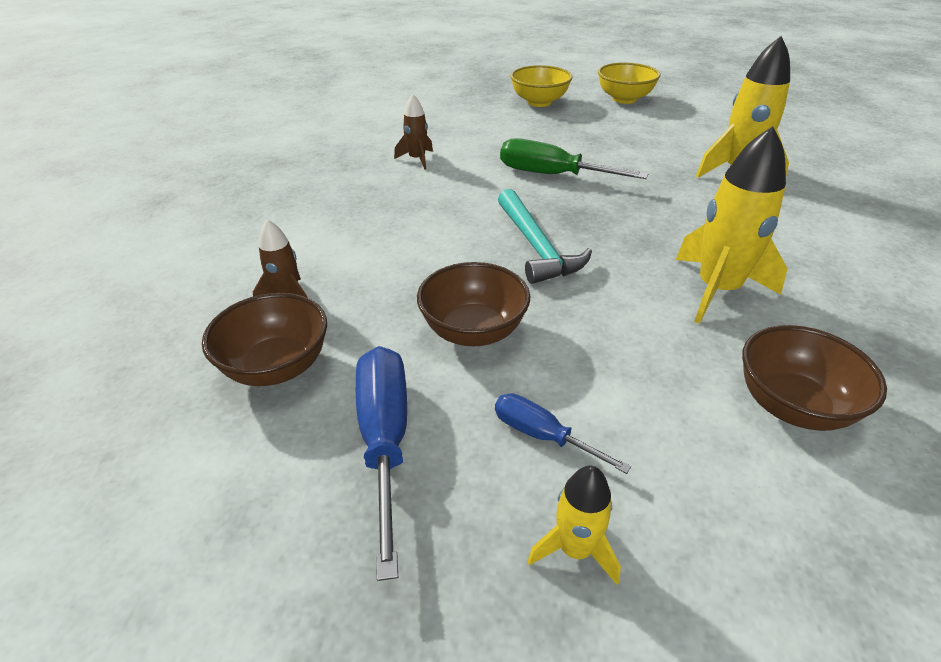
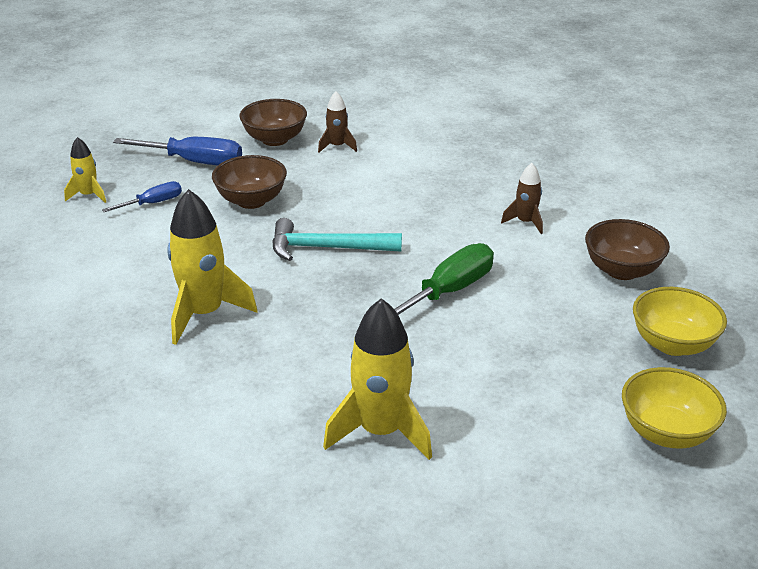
camera: 110 degrees right, 5 degrees down
brown bowl [742,325,887,431] -> brown bowl moved to [585,219,670,280]

